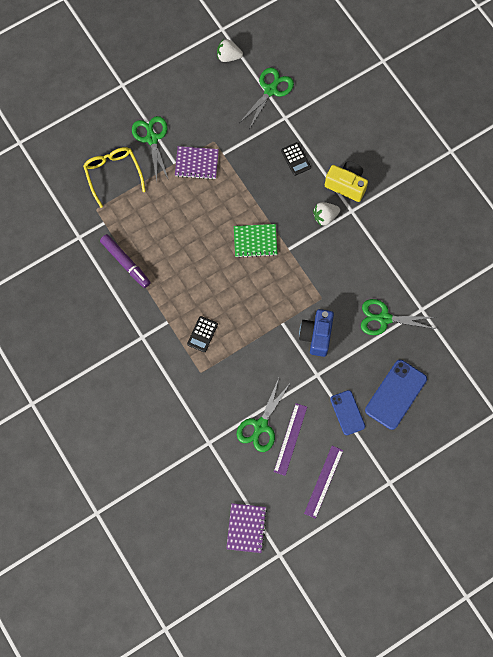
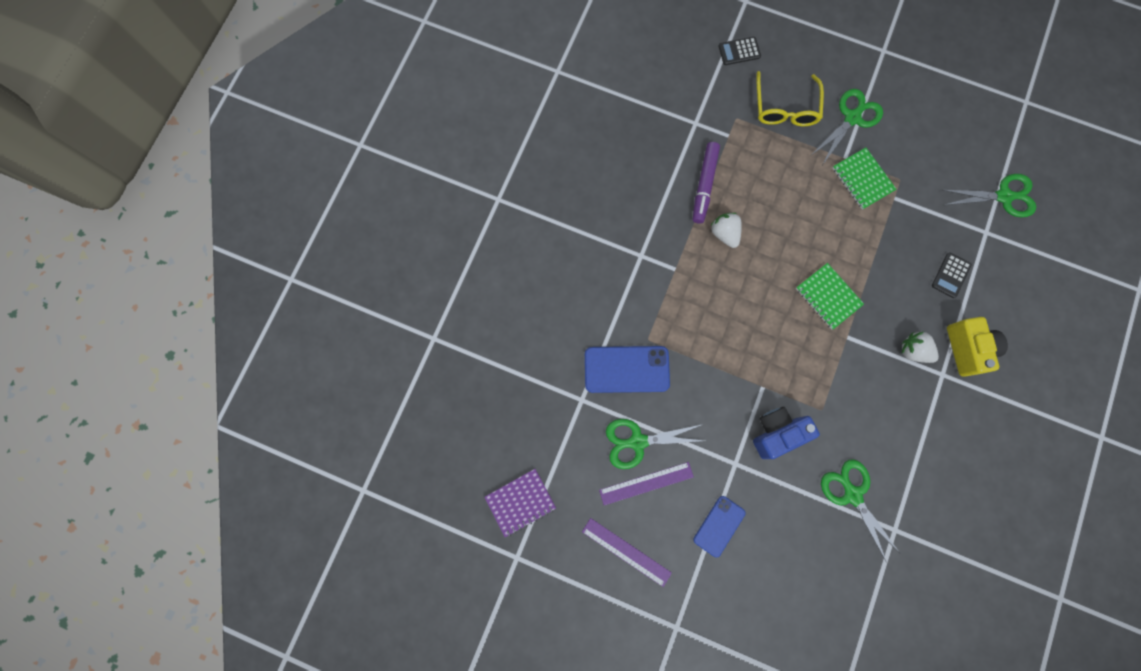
camera: 55 degrees right, 5 degrees up
yellow glasses [83,147,146,208] -> yellow glasses turned 150 degrees clockwise [756,71,824,126]
purple notebook [175,146,219,180] -> green notebook [833,148,897,210]
black calculator [187,316,218,352] -> black calculator moved to [718,37,761,65]
white strawberry [217,39,243,62] -> white strawberry moved to [710,213,742,248]
purple ruler [304,446,343,519] -> purple ruler turned 45 degrees clockwise [582,518,672,587]
blue phone [365,360,427,430] -> blue phone moved to [585,346,670,393]

